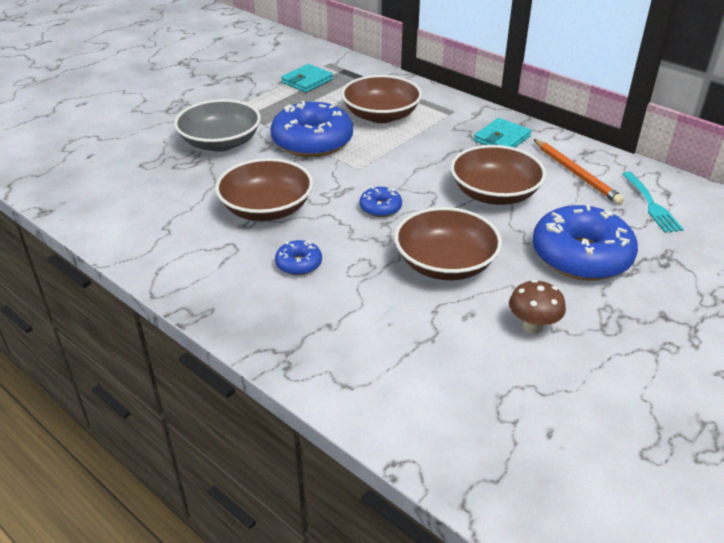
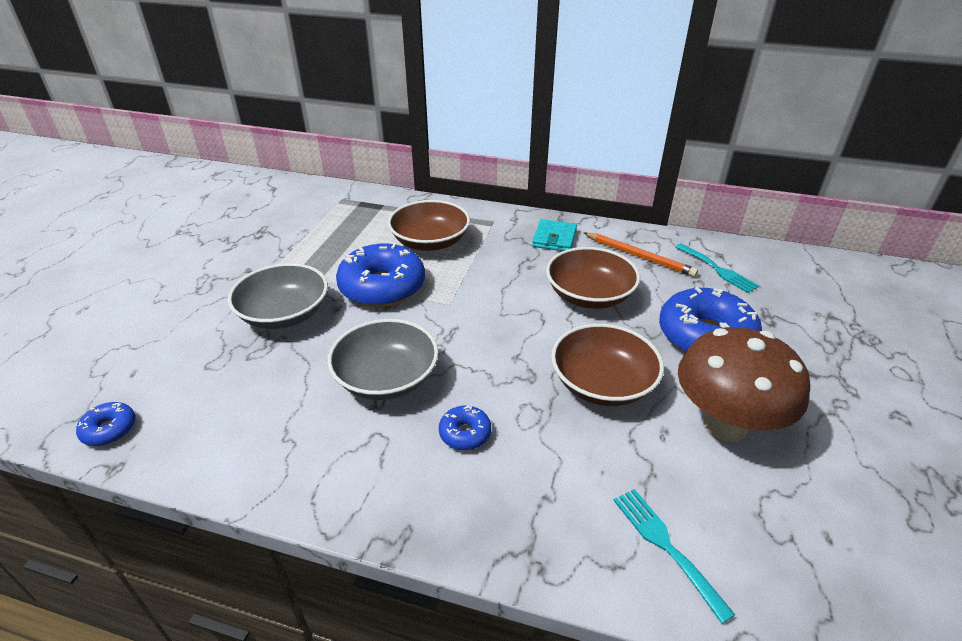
camera: 25 degrees left, 0 degrees up
brown bowl [215,158,313,221] -> grey bowl [328,319,439,400]
turquoise wallet [281,64,333,93] -> none
blue donut [360,187,402,217] -> blue donut moved to [76,402,135,446]
brown mushroom [509,280,566,334] -> brown mushroom [678,327,810,441], size x2.12
none -> turquoise fork [613,489,735,624]

